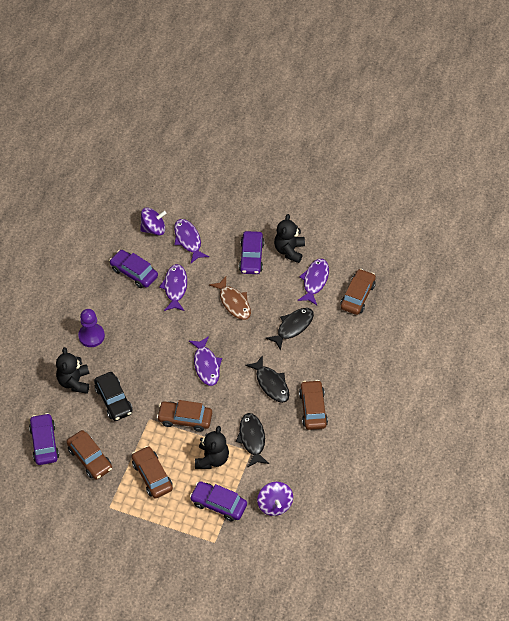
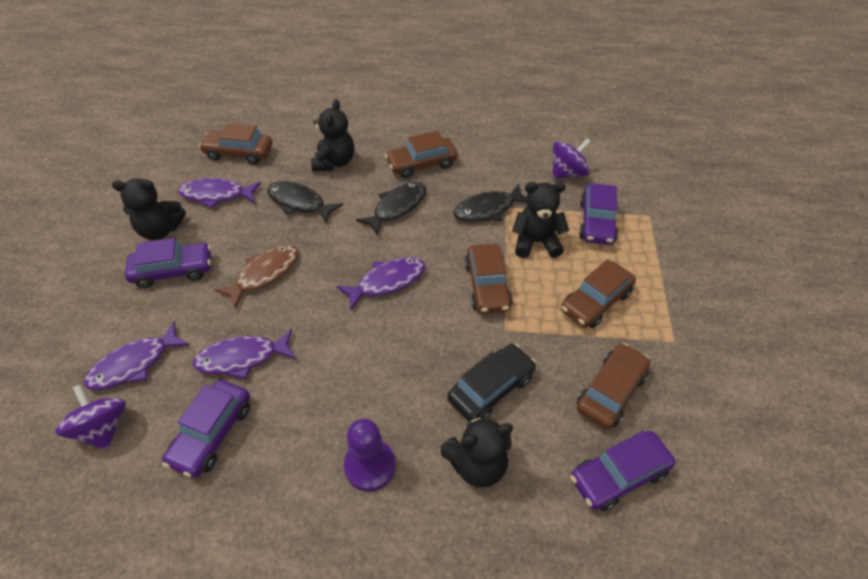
camera: 105 degrees left, 5 degrees down
none -> black teddy bear [311,99,354,171]

